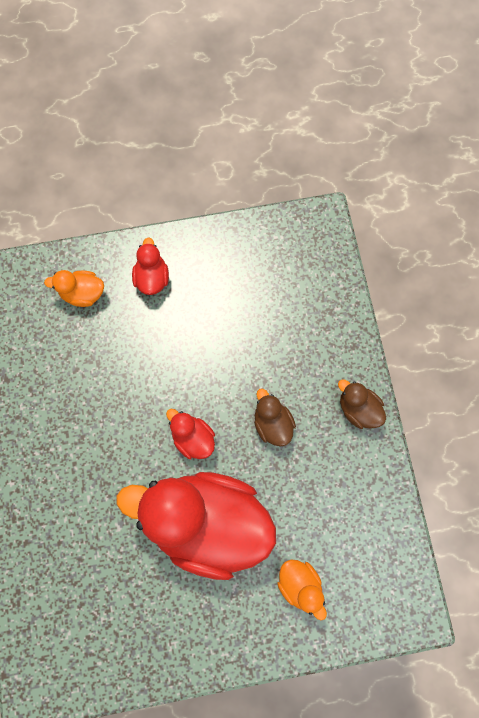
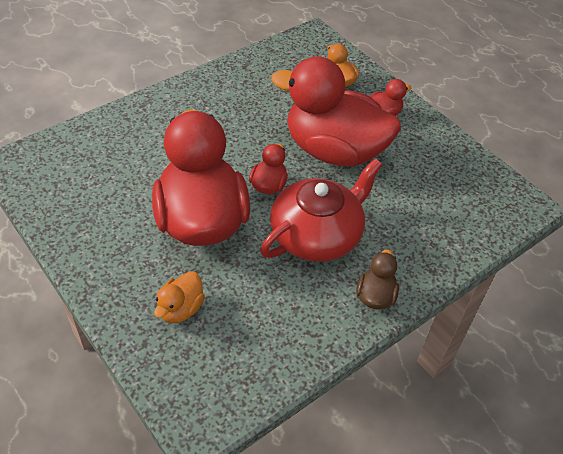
camera: 60 degrees right, 25 degrees down
brown duck [254,389,296,446] -> red teapot [260,158,382,262]
none -> red duck [271,56,401,167]

